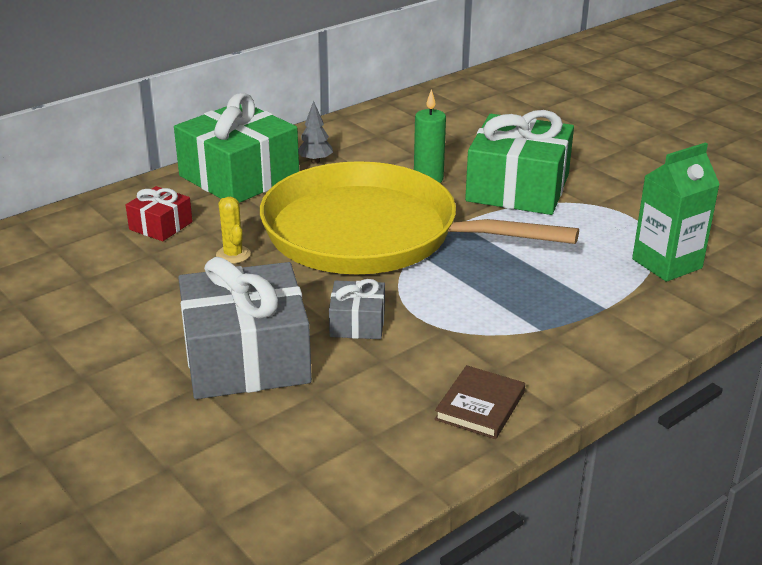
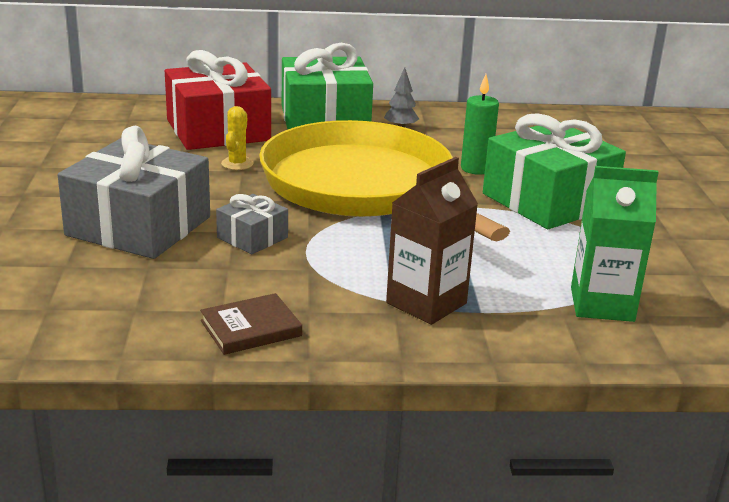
camera: 35 degrees right, 5 degrees down
red gift [126,186,193,241] -> red gift [165,50,271,150], size x2.08
none -> brown carton [386,157,478,325]

